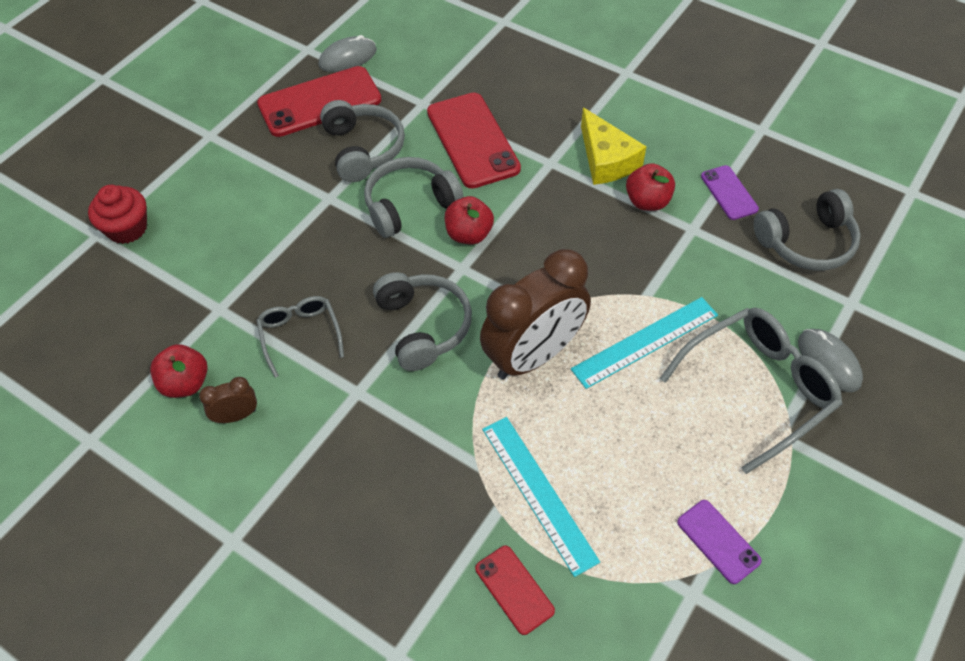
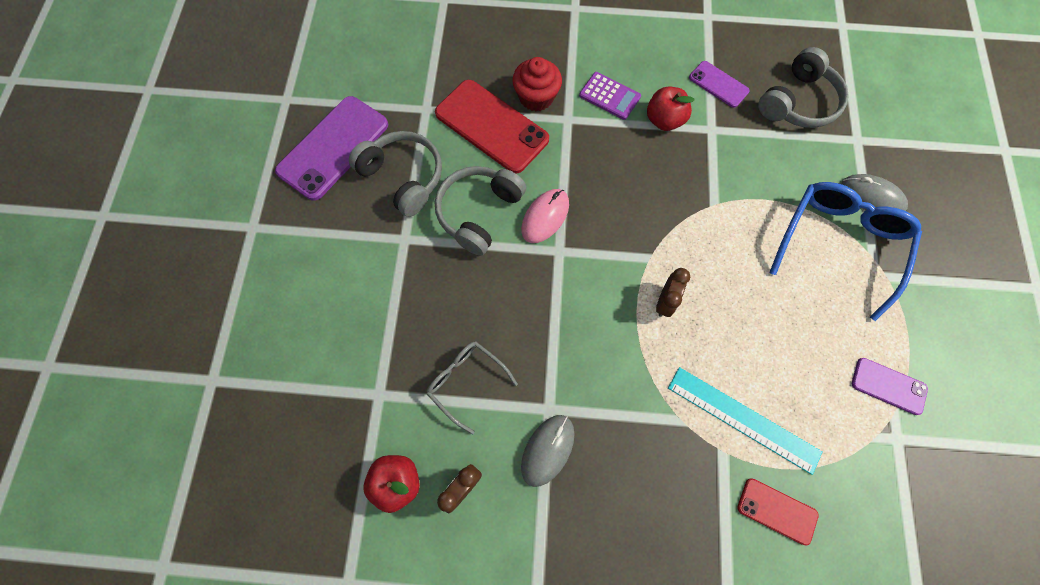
camera: 30 degrees left, 15 degrees up
red cupcake [88,185,147,244] -> red cupcake moved to [512,57,562,111]
red phone [257,66,382,137] -> purple phone [275,96,388,201]
grey mouse [318,35,377,72] -> grey mouse moved to [521,415,575,487]
grey headphones [373,272,472,371] -> none
red apple [445,196,494,244] -> pink mouse [521,189,569,243]
brown clock [480,249,591,380] -> brown clock [656,268,690,317], size x0.43
turquoise ruler [571,297,718,389] -> none
yellow cheese [581,107,647,185] -> purple calculator [579,72,641,120]
grey glasses [660,308,842,474] -> blue glasses [769,182,922,321]

